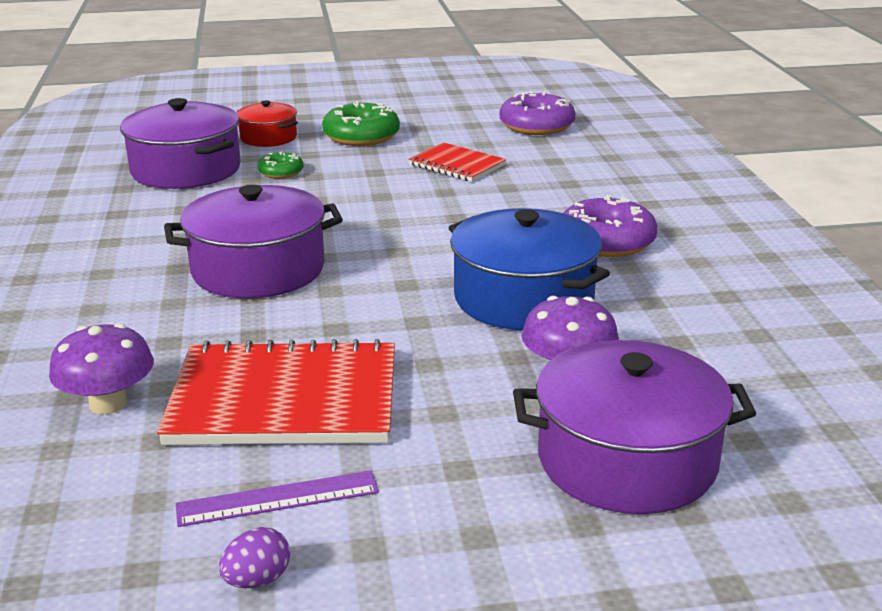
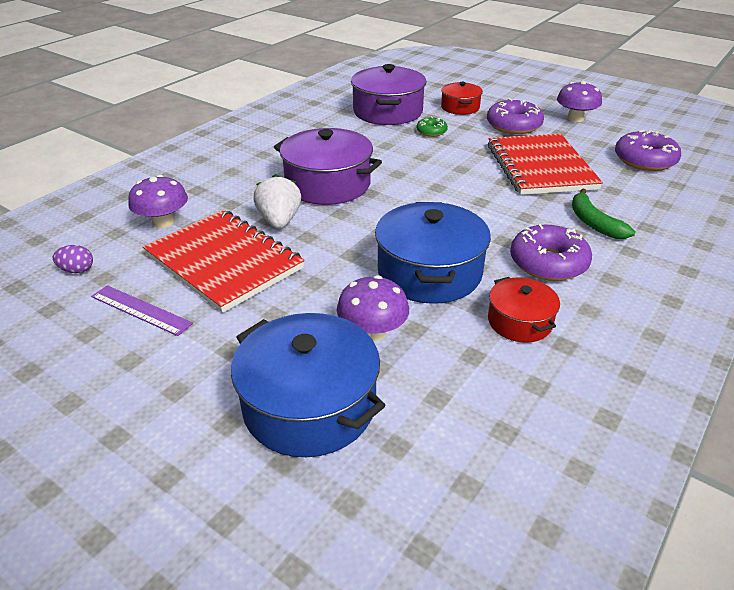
camera: 45 degrees right, 10 degrees up
purple egg [219,527,290,588] -> purple egg moved to [53,245,93,273]
green donut [322,101,400,146] -> purple donut [487,98,544,134]
red notebook [408,143,506,182] -> red notebook [488,134,603,195], size x1.80
purple pot [513,340,756,514] -> blue pot [231,313,386,457]
none -> white strawberry [254,174,301,229]
none -> red pot [488,277,560,343]
none -> purple mushroom [557,81,602,122]
none -> green banana [572,188,635,239]

